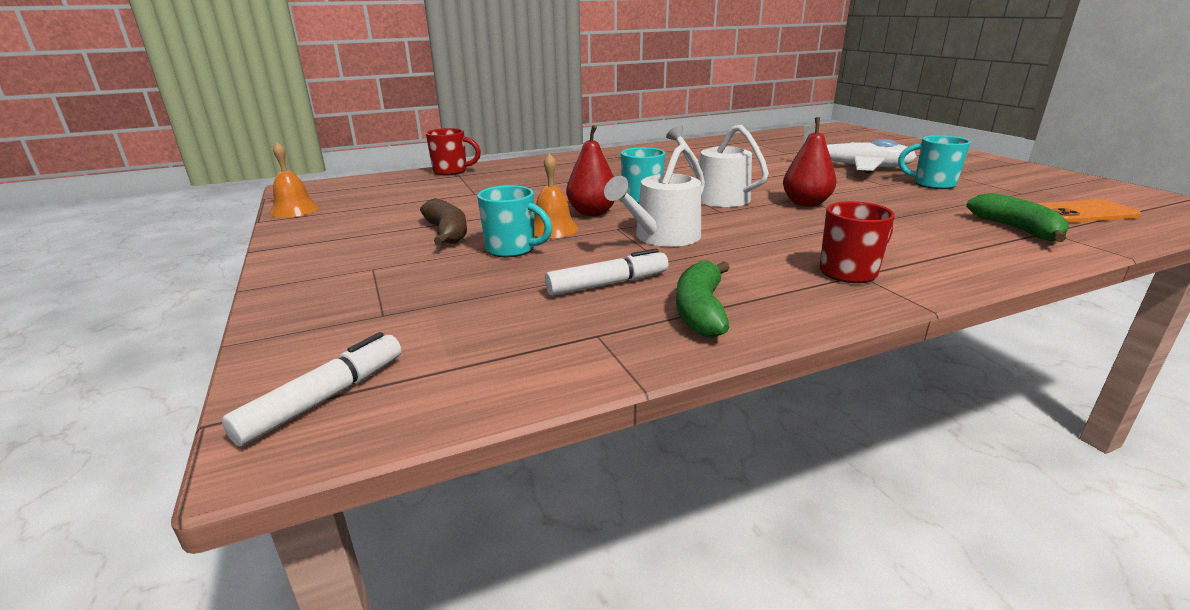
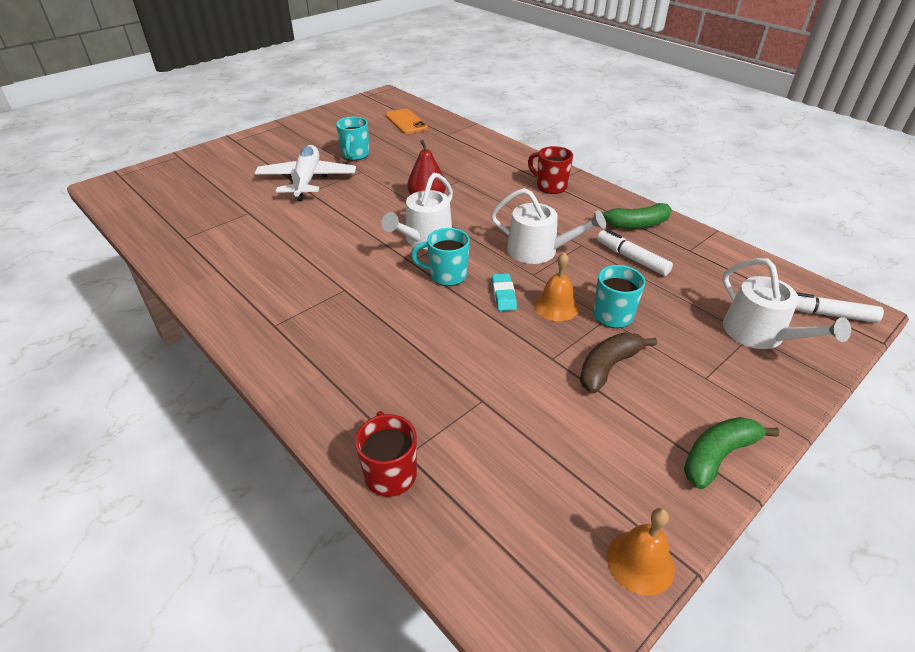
camera: 110 degrees left, 15 degrees up
red pear [566,125,615,216] -> turquoise eraser [492,273,517,311]
green banana [966,193,1069,242] -> green banana moved to [684,417,779,489]
none -> white watering can [723,258,851,349]

